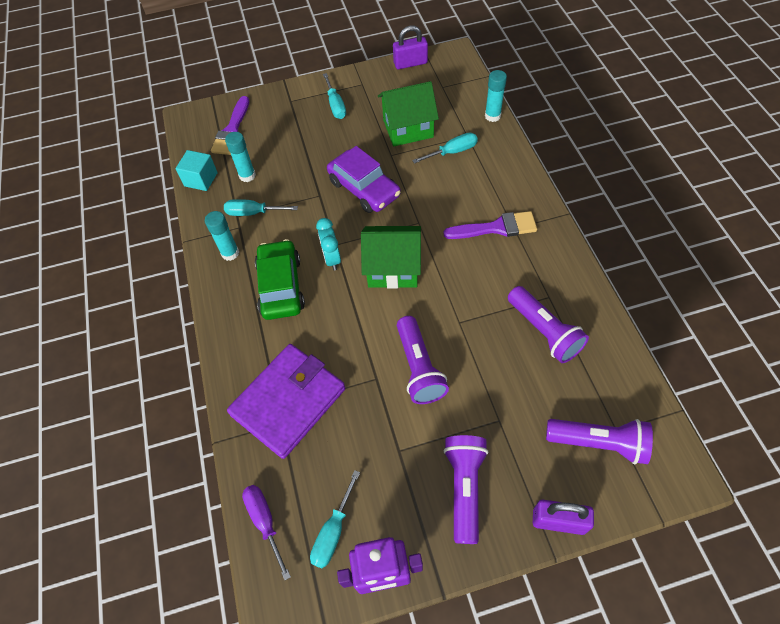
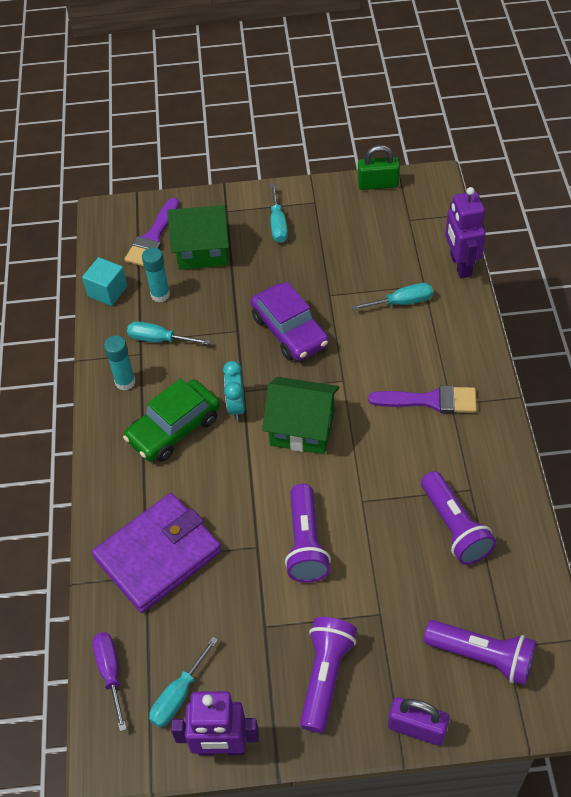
camera: 10 degrees right, 5 degrees down
green car [255,239,305,320] -> green car turned 135 degrees counterclockwise [123,378,220,462]
green house [378,81,439,146] -> green house moved to [167,205,229,270]
purple padlock [393,26,428,69] -> green padlock [358,145,400,190]
turquoise glue stick [485,70,507,122] -> purple robot [445,187,485,278]

